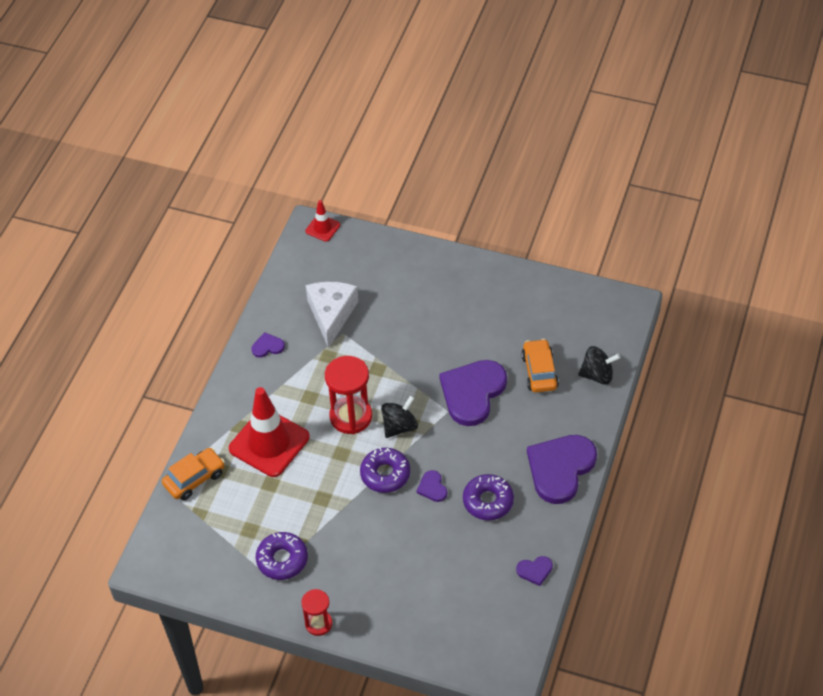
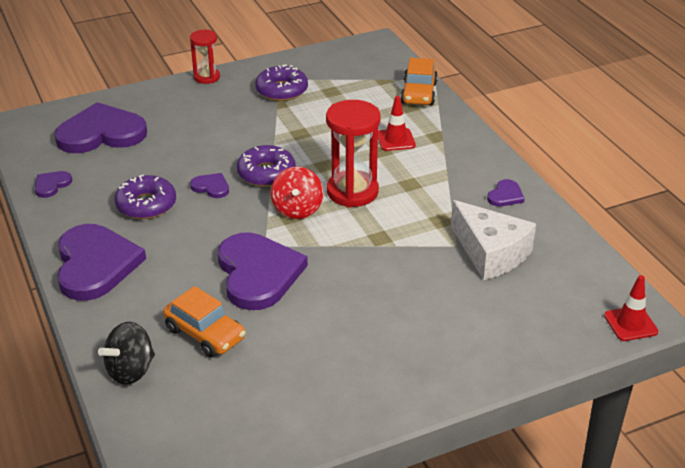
camera: 135 degrees right, 15 degrees down
red traffic cone [229,387,309,477] -> red traffic cone [378,96,416,151], size x0.49
black spinning top [381,395,418,438] -> red spinning top [271,166,323,219]
none -> purple heart [54,102,147,153]

